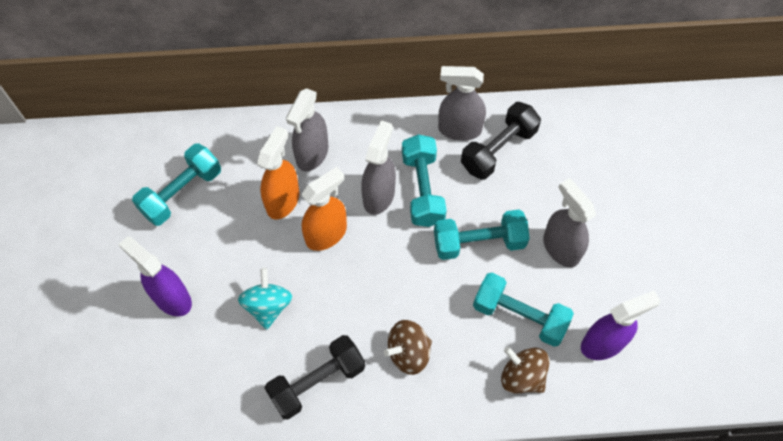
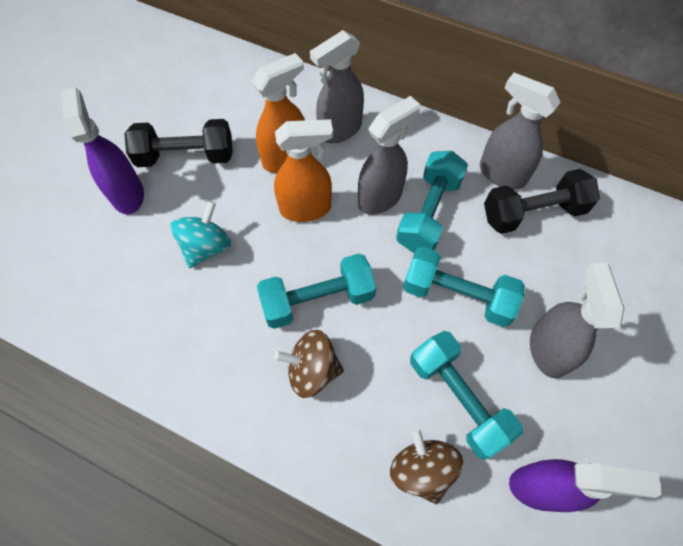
camera: 30 degrees right, 0 degrees up
turquoise dumbbell [132,144,221,226] -> turquoise dumbbell moved to [257,254,376,329]
black dumbbell [265,335,365,419] -> black dumbbell moved to [124,119,233,167]

